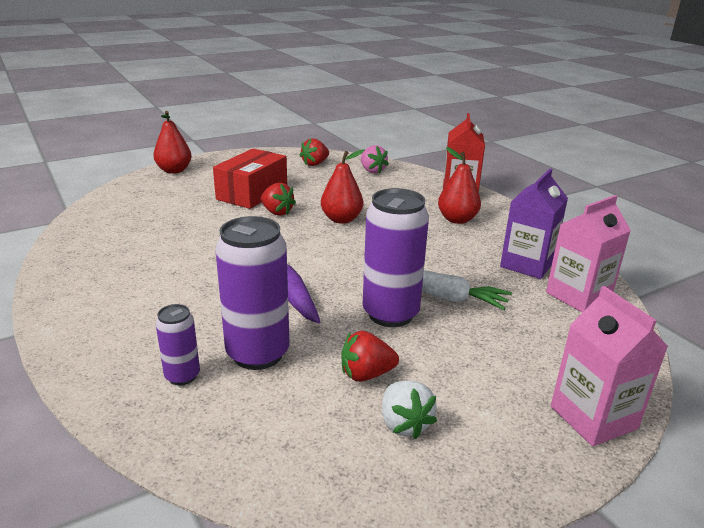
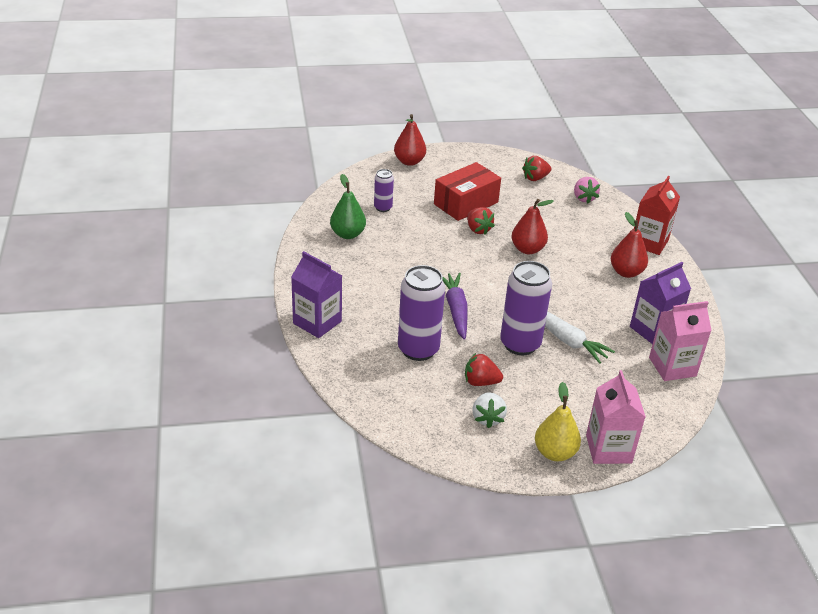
camera: 20 degrees right, 10 degrees up
purple can [156,304,200,385] -> purple can moved to [374,169,394,212]
none -> purple carton [291,251,343,338]
none -> green pear [330,174,366,239]
none -> yellow pear [535,382,581,461]

